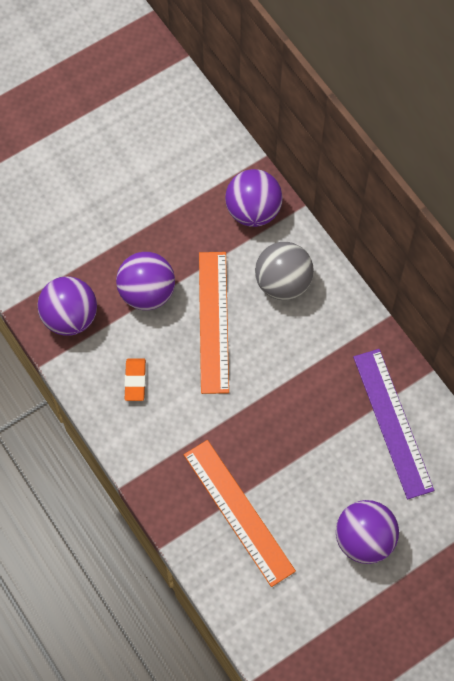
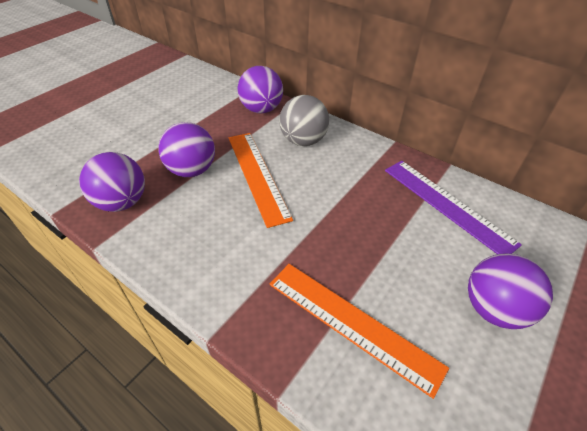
camera: 20 degrees left, 20 degrees down
orange eraser [124,358,146,401] -> none

